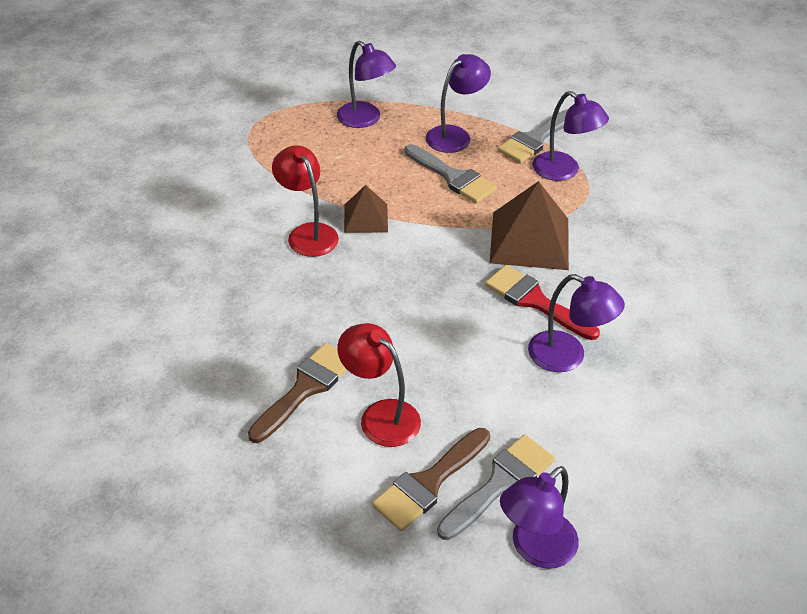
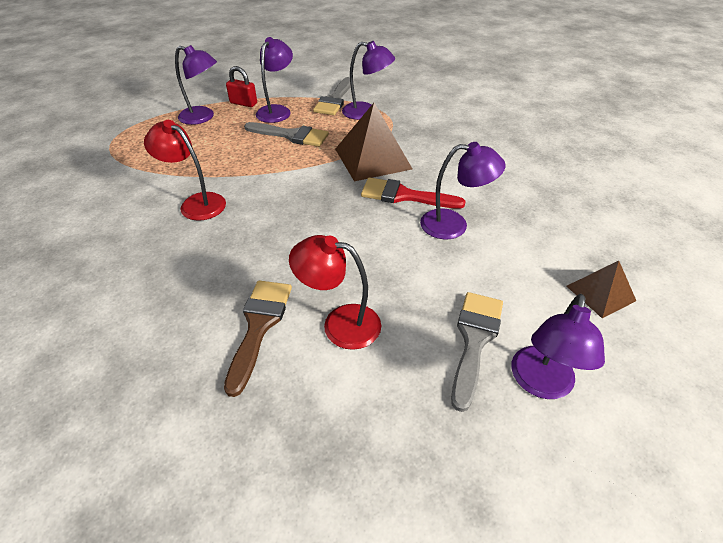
camera: 25 degrees left, 0 degrees up
brown pyramid [344,185,388,233] -> brown pyramid moved to [566,261,636,318]
brown brush [372,428,490,531] -> none
none -> red padlock [226,66,257,107]

